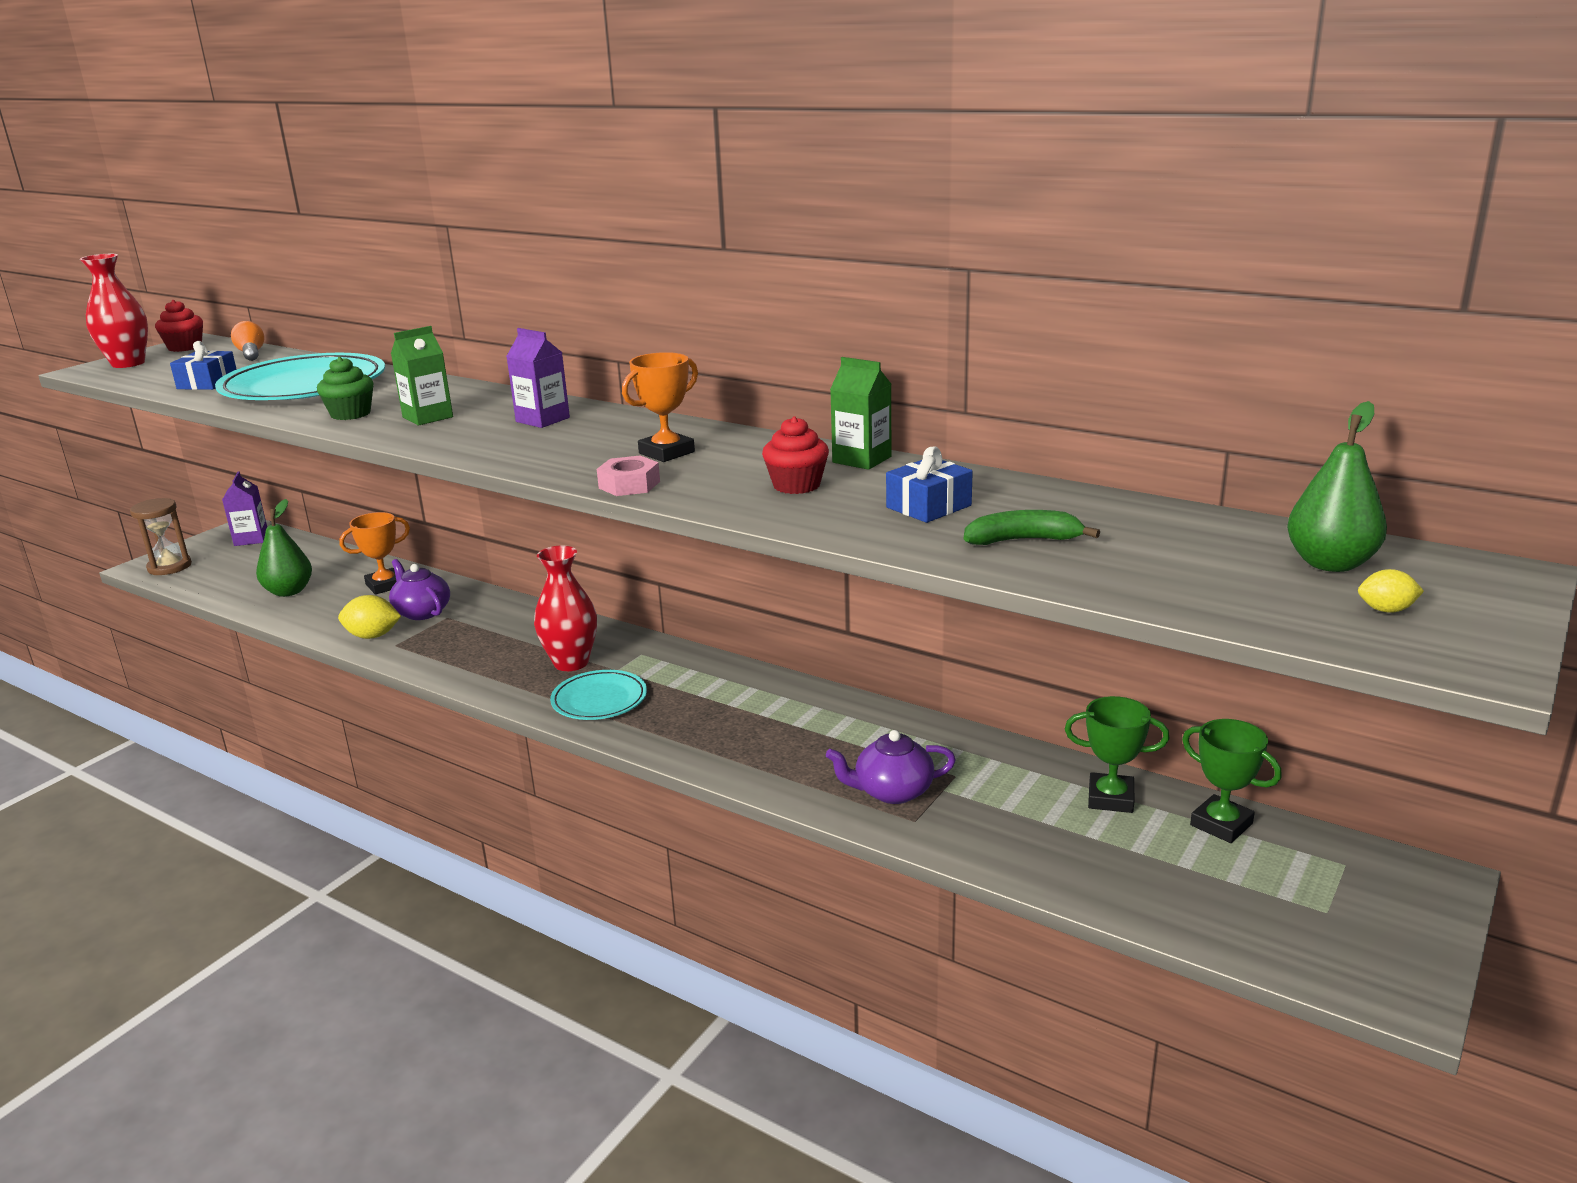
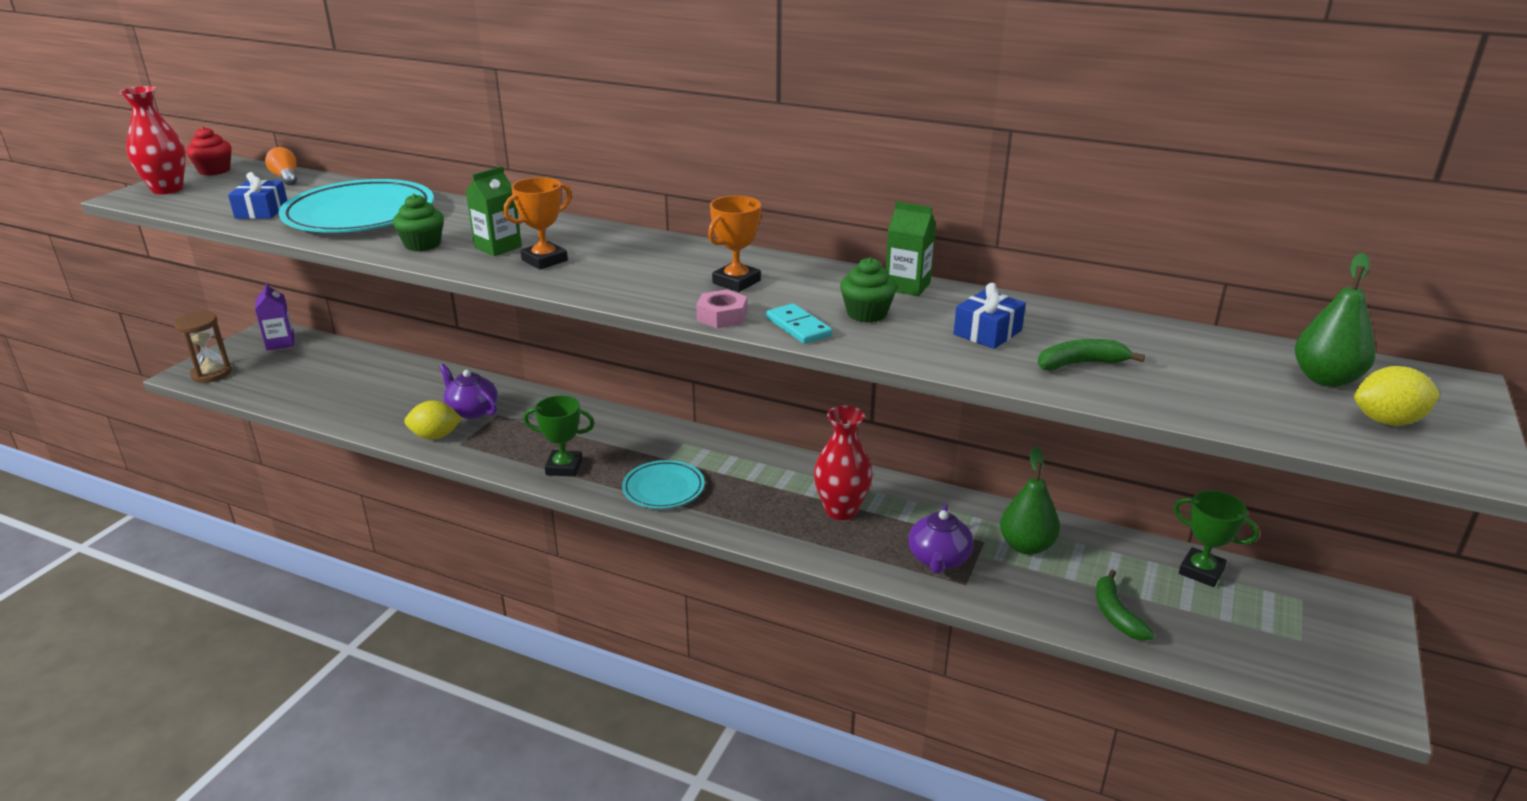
camera: 10 degrees left, 5 degrees up
green pear [256,499,312,597] -> green pear moved to [1000,446,1060,555]
orange trophy [339,512,410,595] -> orange trophy moved to [503,177,572,270]
purple carton [506,328,570,428] -> none
red vase [534,546,597,671] -> red vase moved to [814,405,873,520]
red cupcake [762,416,829,494] -> green cupcake [840,257,897,323]
purple teapot [826,730,956,804] -> purple teapot turned 60 degrees counterclockwise [909,504,973,574]
green trophy [1065,696,1169,813] -> green trophy moved to [523,395,594,477]
yellow lemon [1358,569,1424,613] -> yellow lemon [1354,366,1440,426], size x1.76
none -> turquoise domino [766,303,832,344]
none -> green banana [1096,570,1155,641]

